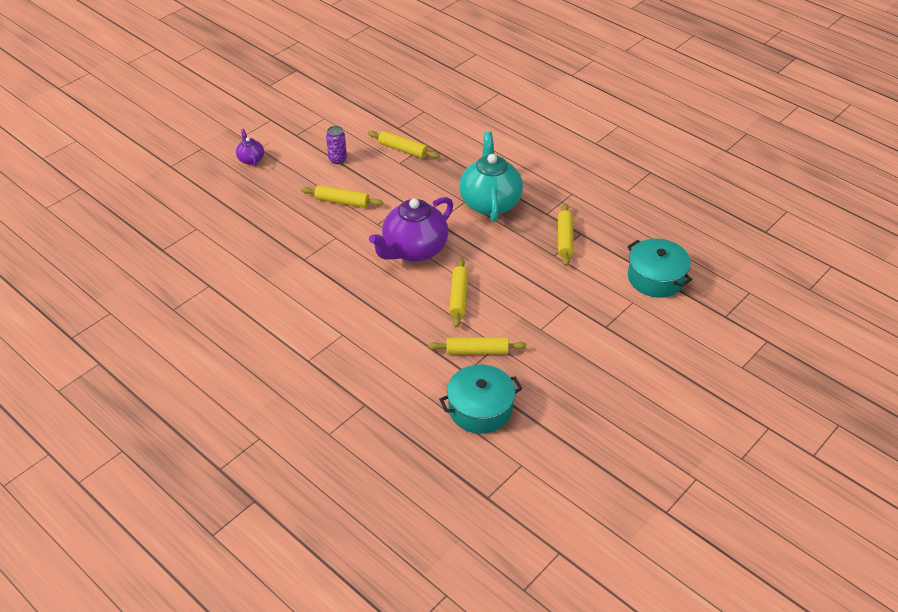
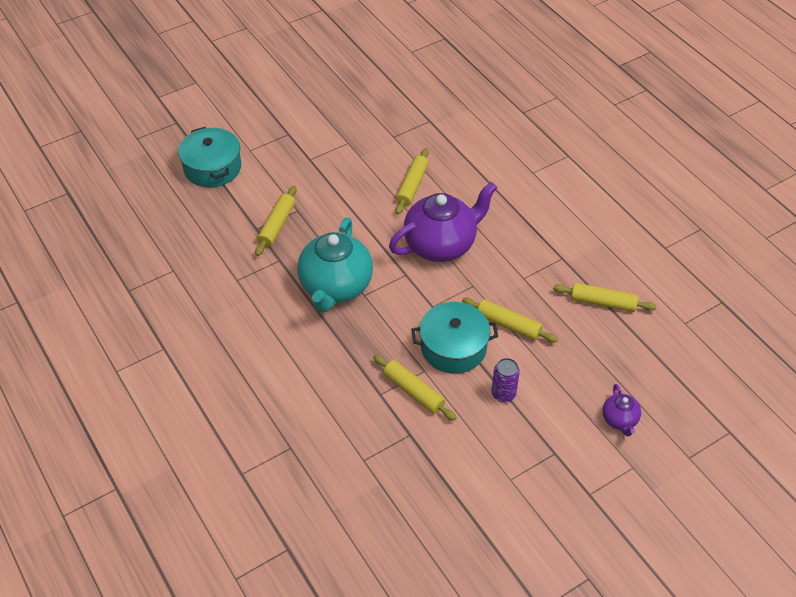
camera: 165 degrees left, 5 degrees up
yellow rolling pin [428,337,527,354] -> yellow rolling pin moved to [553,283,656,312]
turquoise pot [439,364,522,434] -> turquoise pot moved to [411,302,498,374]

